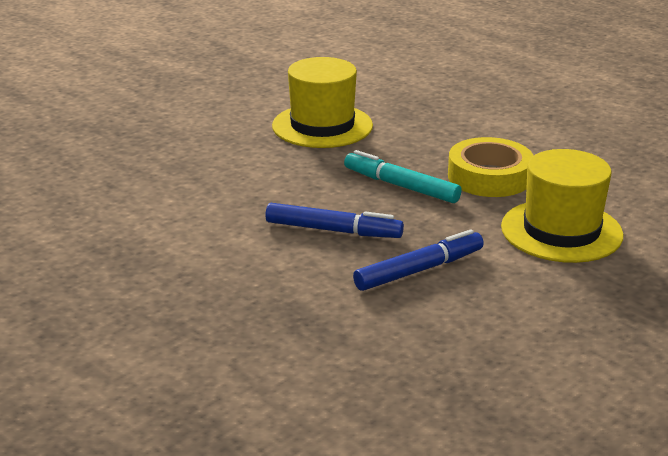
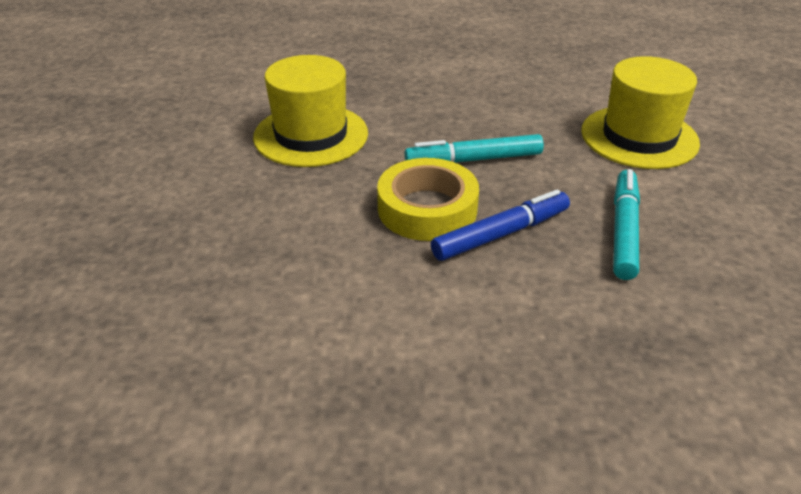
camera: 45 degrees left, 10 degrees up
blue marker [353,229,484,291] -> turquoise marker [613,169,640,280]
yellow tape [448,137,534,197] -> yellow tape moved to [377,158,479,241]

